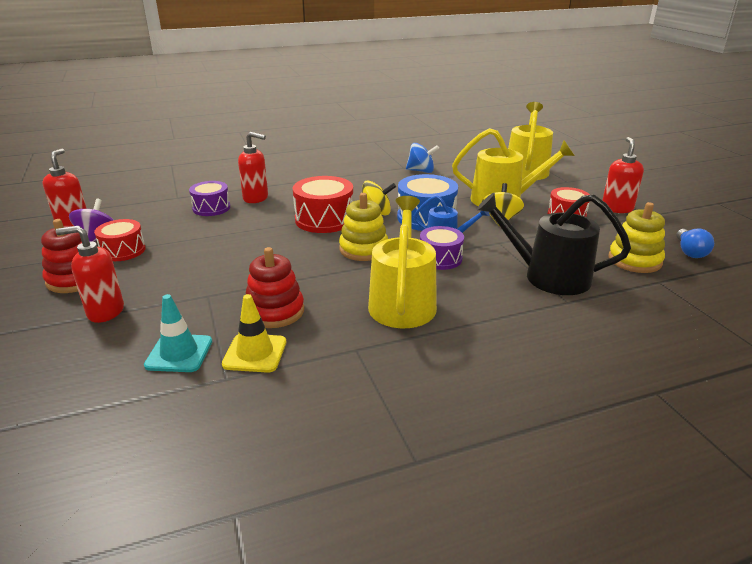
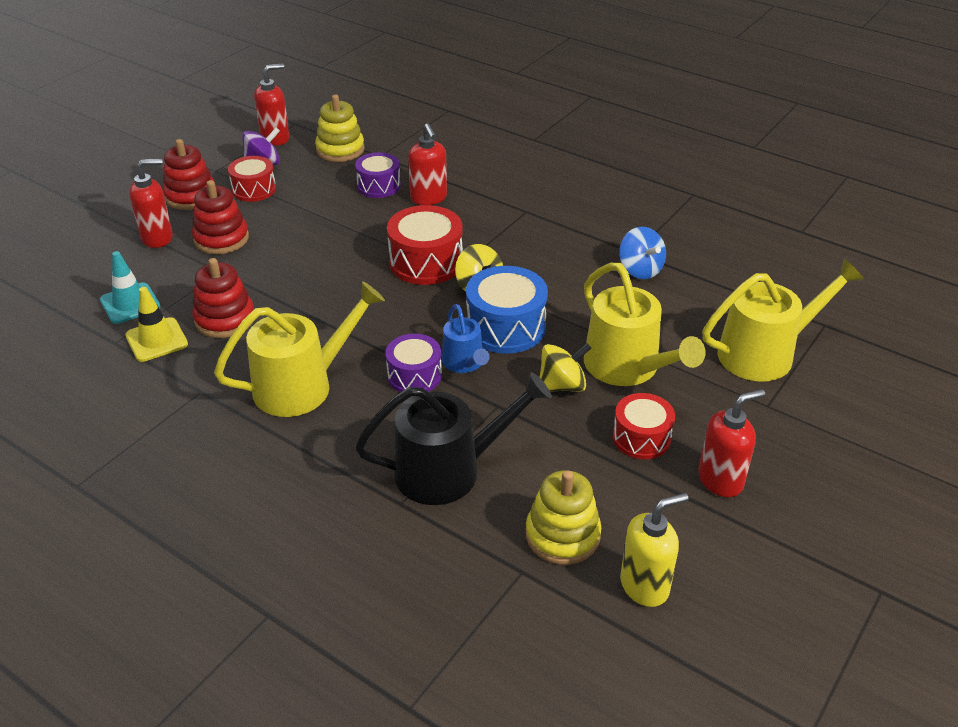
camera: 55 degrees right, 10 degrees up
red soap dispenser [56,225,124,323] -> red soap dispenser turned 105 degrees clockwise [129,159,173,248]
yellow stacking toy [339,193,388,261] -> yellow stacking toy moved to [315,95,365,162]
black watering can [476,193,631,295] -> black watering can turned 90 degrees clockwise [355,372,552,505]
blue light bulb [677,229,714,258] -> yellow soap dispenser [620,493,689,607]
none -> red stacking toy [192,180,249,254]

